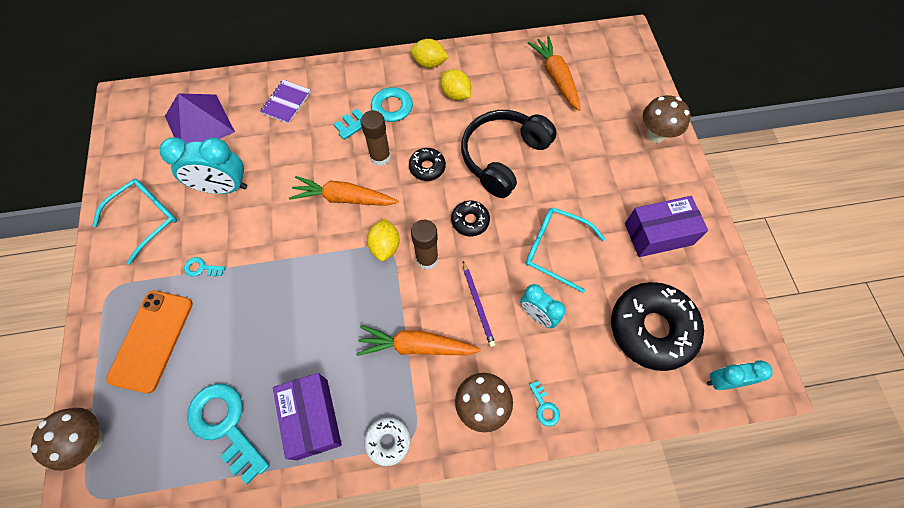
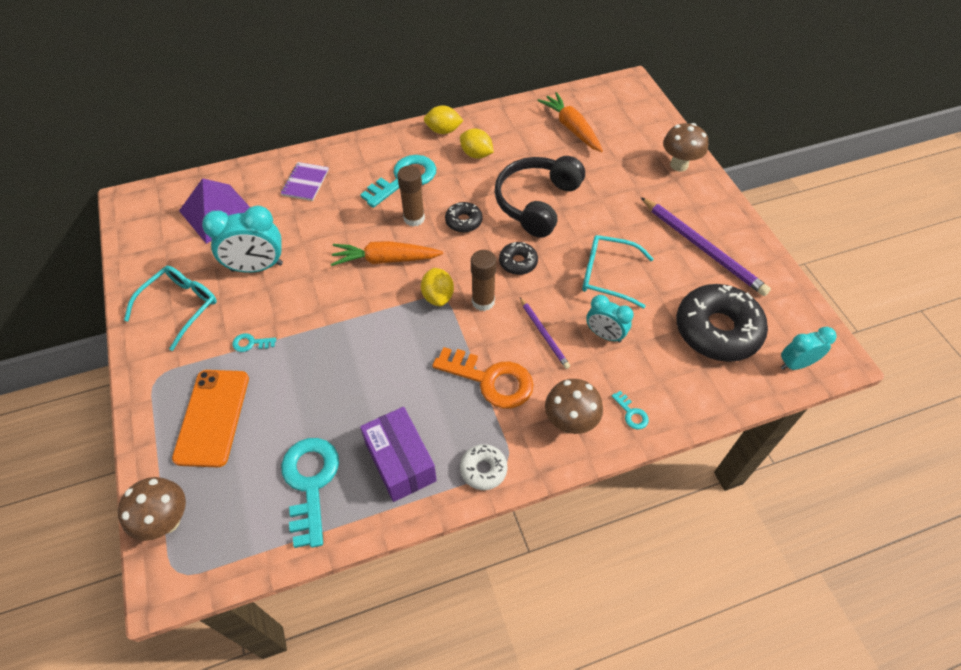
camera: 10 degrees left, 10 degrees down
turquoise key [187,384,270,484] -> turquoise key turned 45 degrees clockwise [281,438,339,548]
orange carrot [356,325,481,356] -> orange key [432,347,534,408]
purple box [625,196,708,257] -> purple pencil [641,197,771,296]

